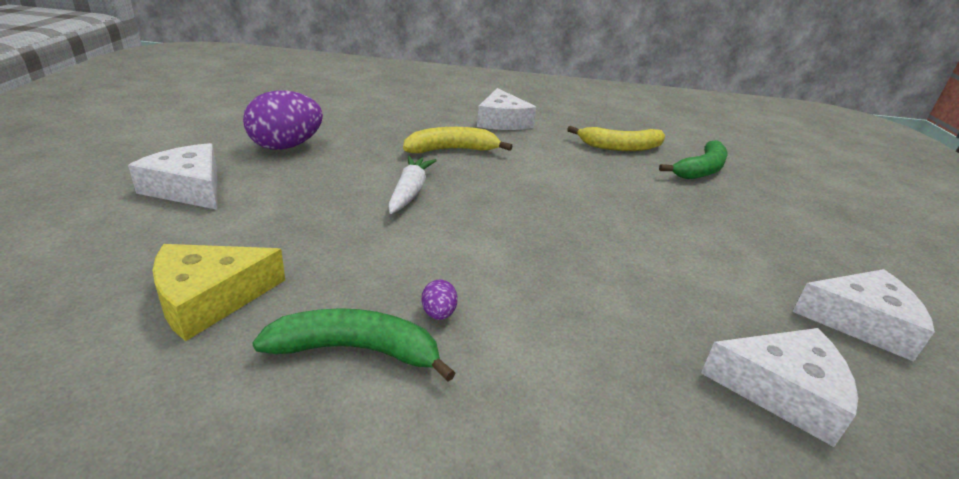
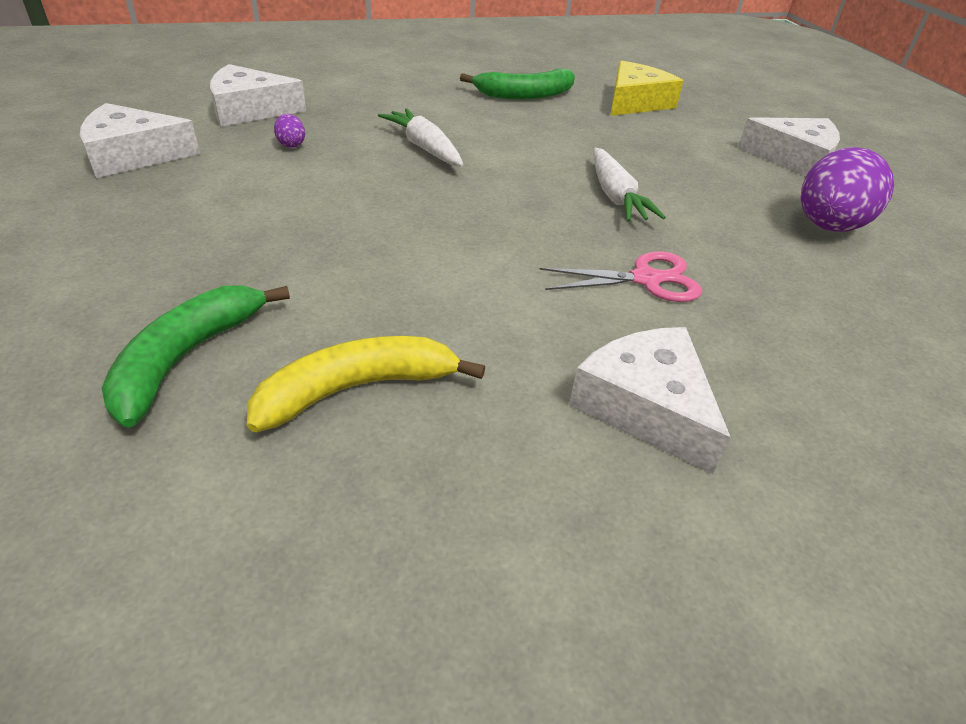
camera: 160 degrees right, 10 degrees up
yellow banana [403,127,513,153] -> pink scissors [539,252,702,302]
purple egg [422,280,458,320] -> purple egg moved to [274,114,305,148]
none -> white carrot [378,108,464,166]

